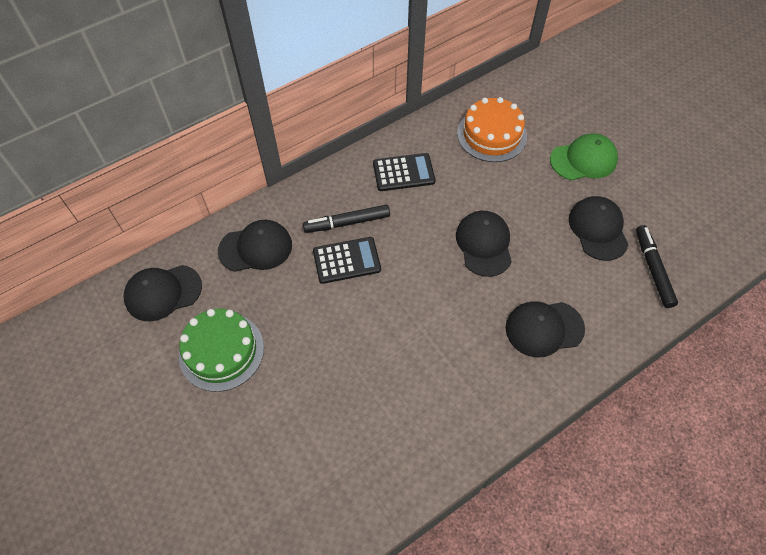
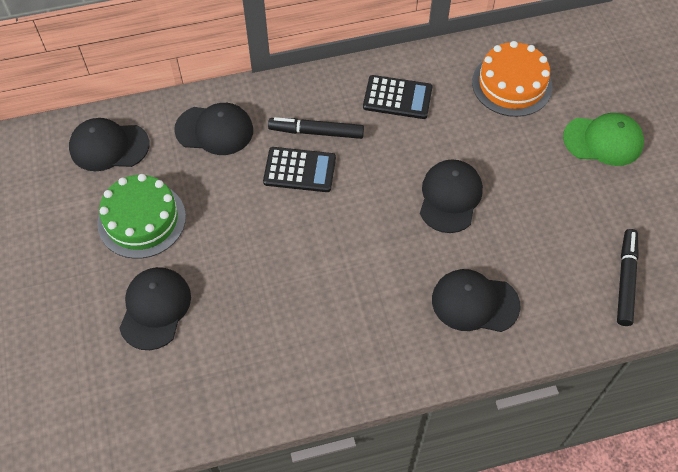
camera: 20 degrees right, 0 degrees up
black cap [569,196,628,261] -> black cap moved to [119,267,191,350]

